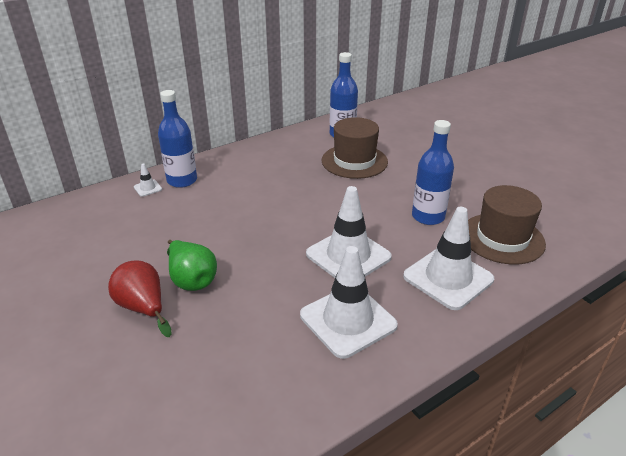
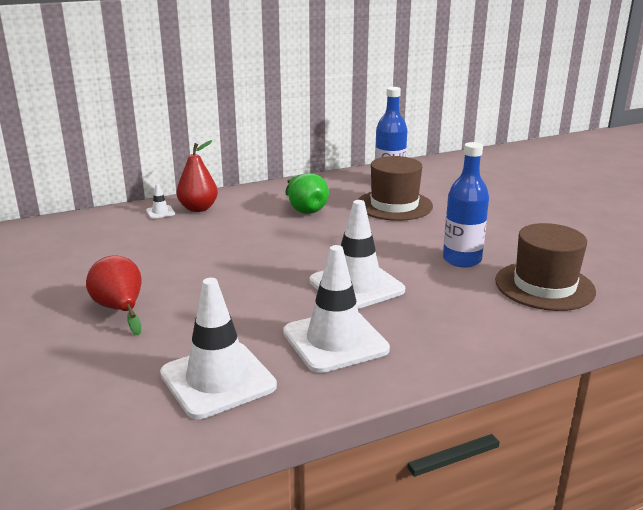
camera: 10 degrees right, 10 degrees down
blue bottle [158,90,197,188] -> red pear [176,140,218,212]
green pear [167,240,217,291] -> green pear moved to [285,173,329,214]
white traffic cone [403,207,494,310] -> white traffic cone moved to [160,278,277,419]

